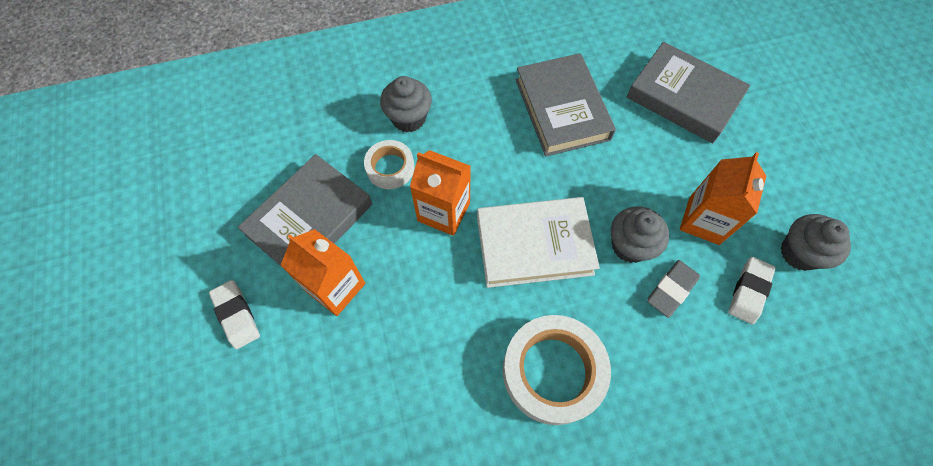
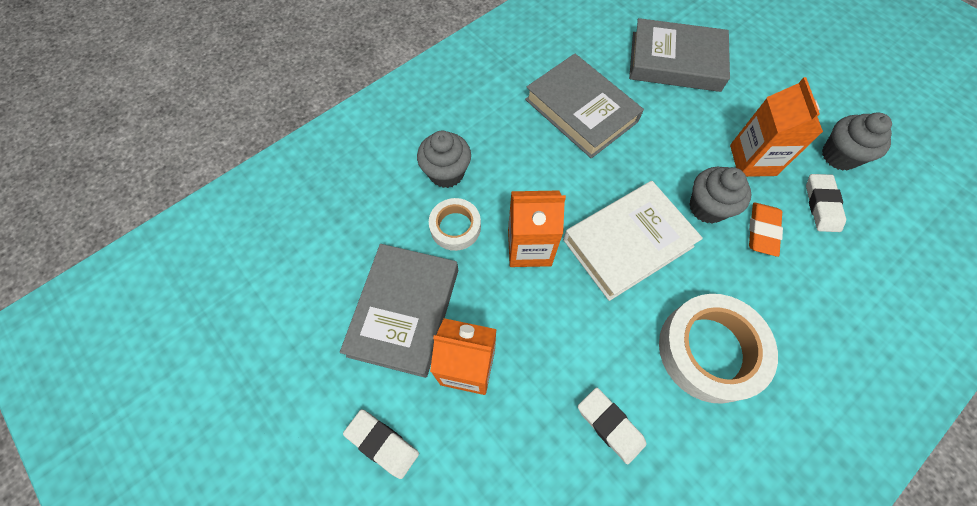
camera: 25 degrees left, 0 degrees up
grey eraser [647,260,700,318] -> orange eraser [749,203,783,257]
none -> white eraser [578,388,647,464]

